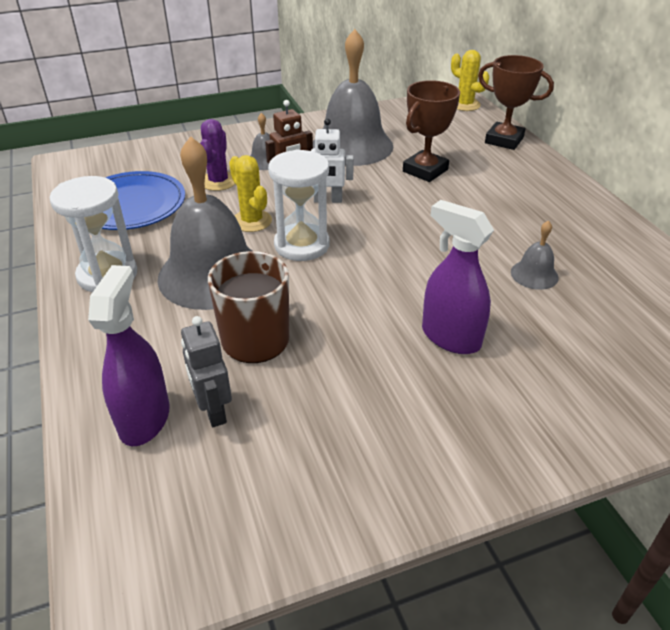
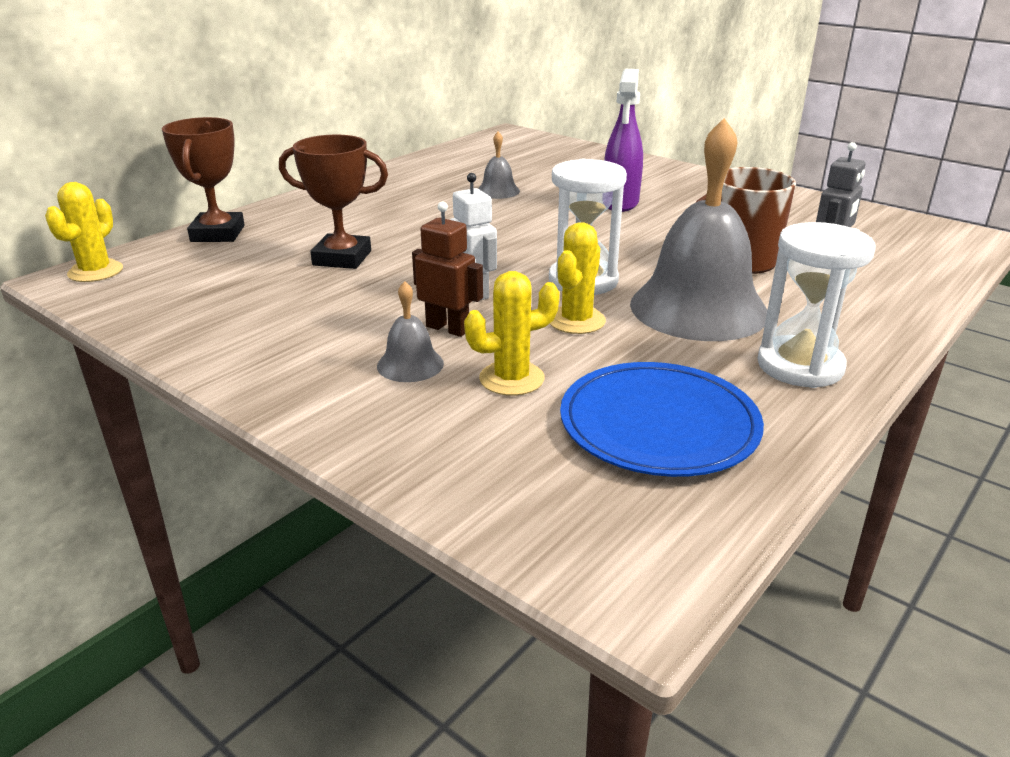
camera: 120 degrees left, 10 degrees down
purple spray bottle [88,265,170,446] -> none
purple cactus [200,119,235,191] -> yellow cactus [464,271,560,396]
grey bell [313,29,393,166] -> none

